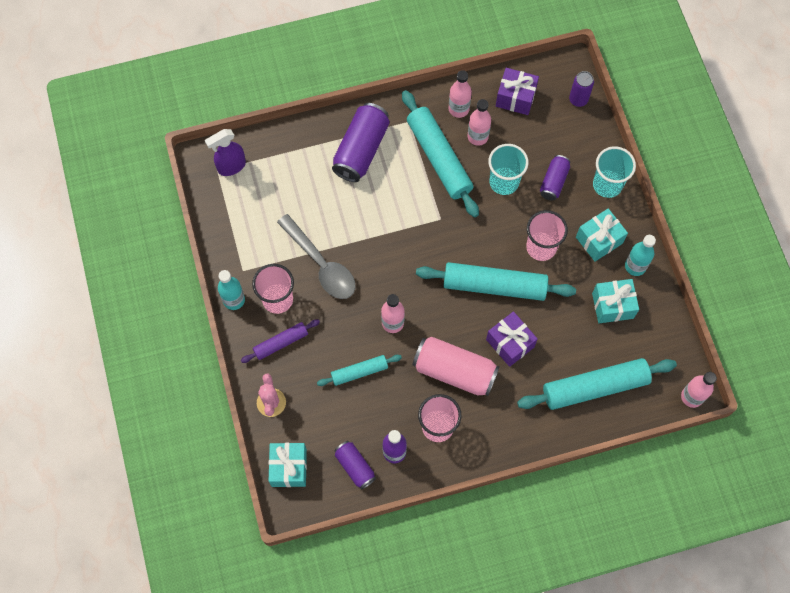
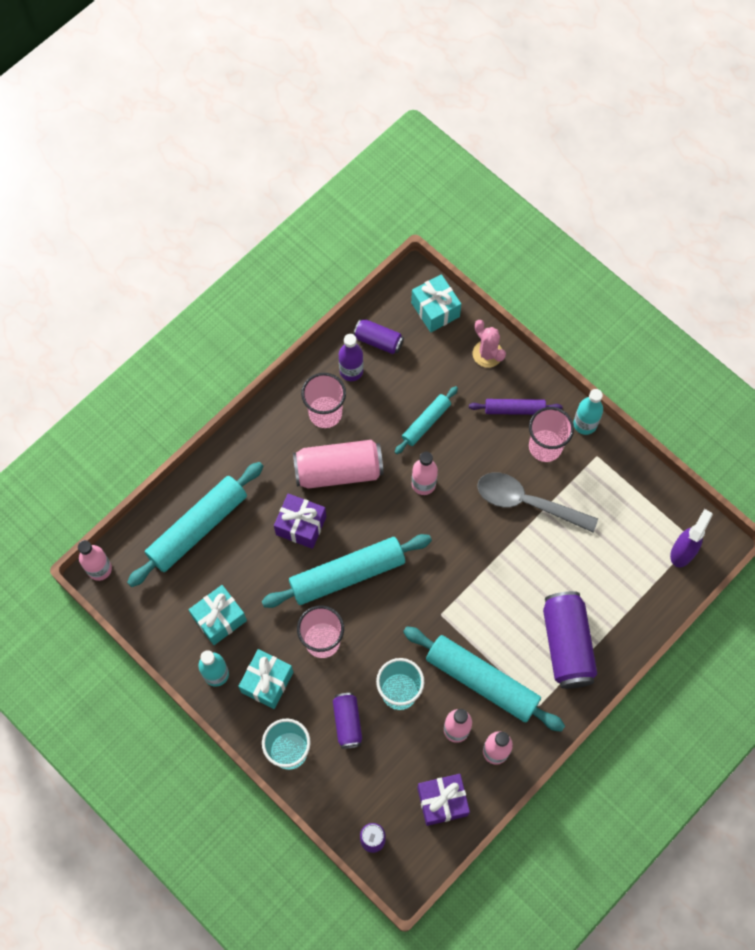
camera: 150 degrees right, 0 degrees up
purple rolling pin [241,319,320,363] -> purple rolling pin turned 60 degrees clockwise [469,399,563,415]

